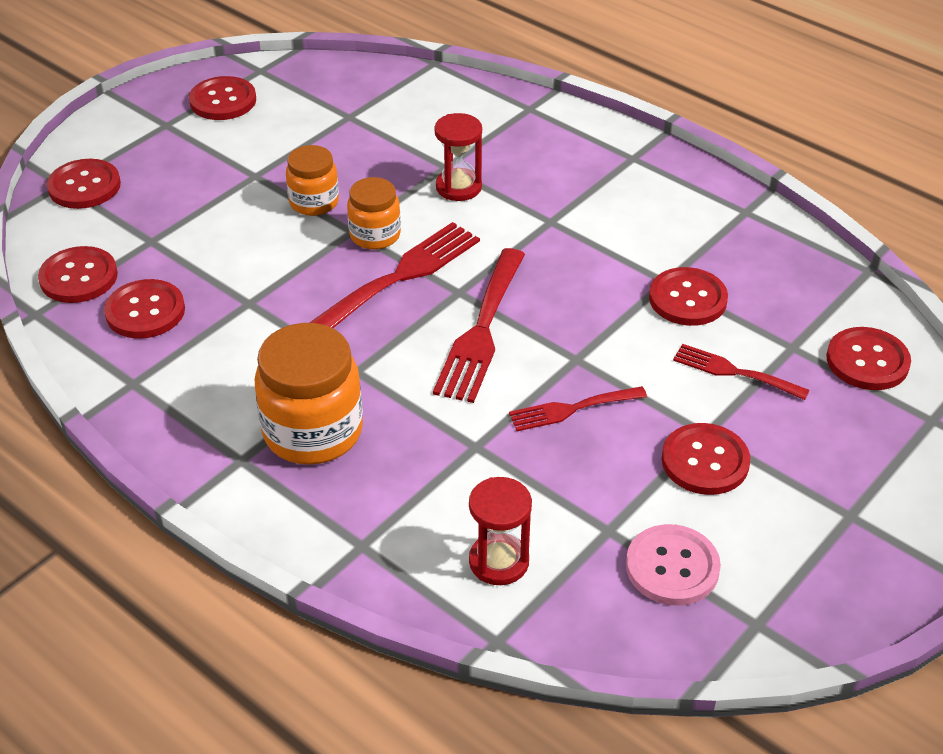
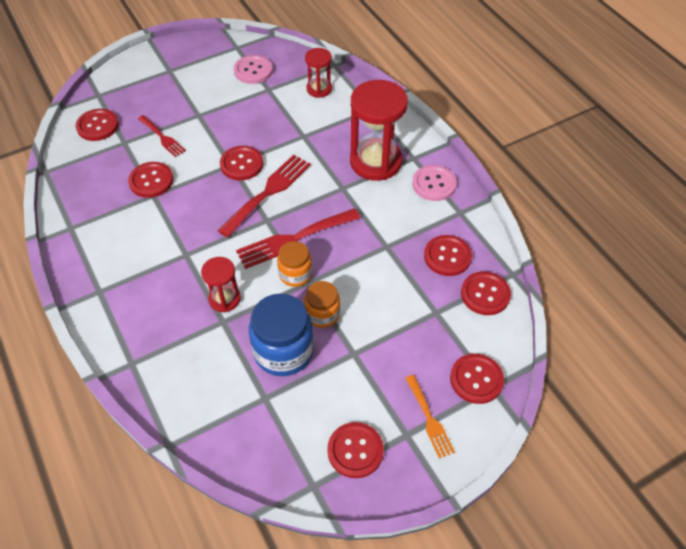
camera: 160 degrees left, 10 degrees up
orange jar [255,323,363,465] -> red hourglass [350,80,408,181]
red fork [509,386,647,431] -> none
red button [662,423,750,495] -> red button moved to [220,146,263,181]
none -> blue jar [249,294,314,376]
none -> orange fork [405,375,455,459]
none -> pink button [412,165,457,201]

